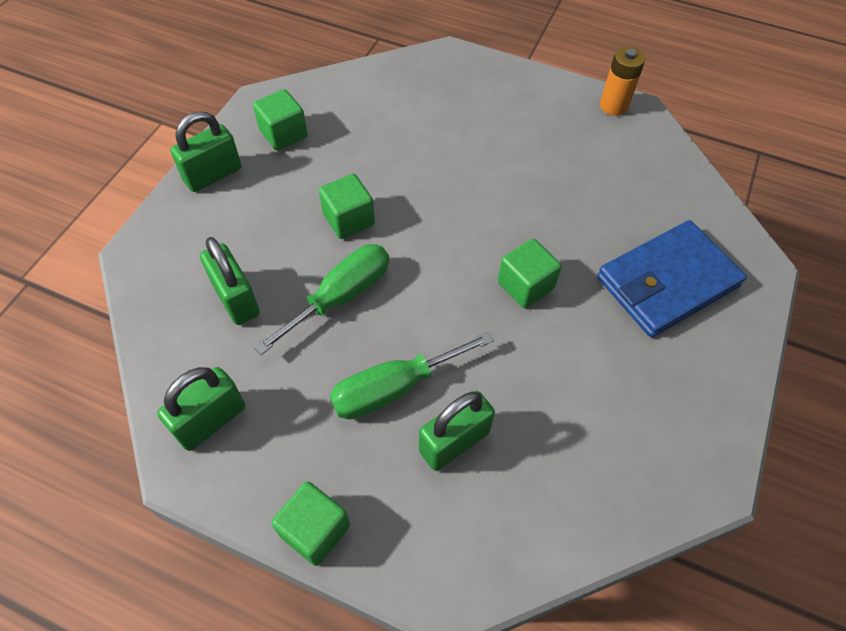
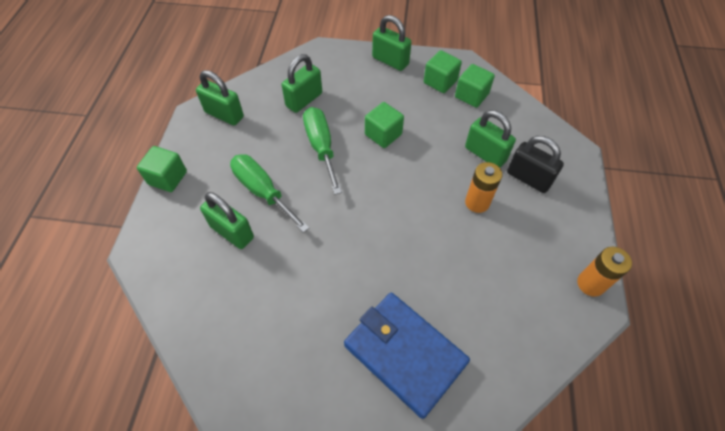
camera: 75 degrees right, 0 degrees up
green screwdriver [254,244,389,355] -> green screwdriver turned 135 degrees counterclockwise [303,107,342,195]
green cube [498,239,562,308] -> green cube moved to [455,64,495,108]
none -> green padlock [465,110,516,167]
none -> orange battery [465,162,503,213]
none -> black padlock [507,136,564,193]

